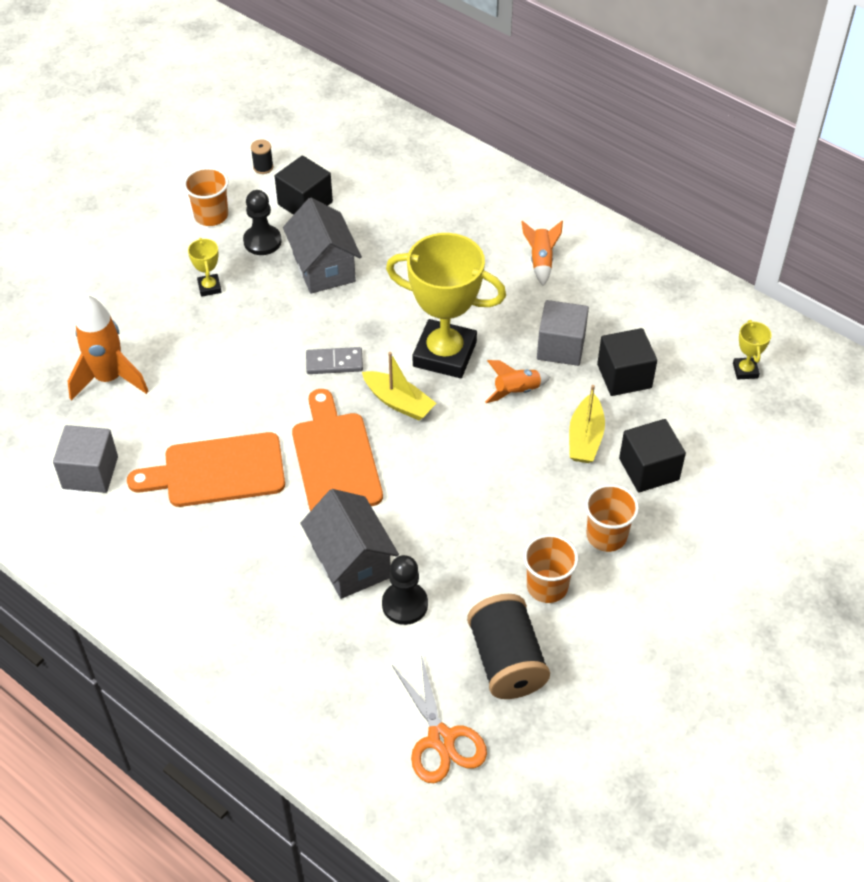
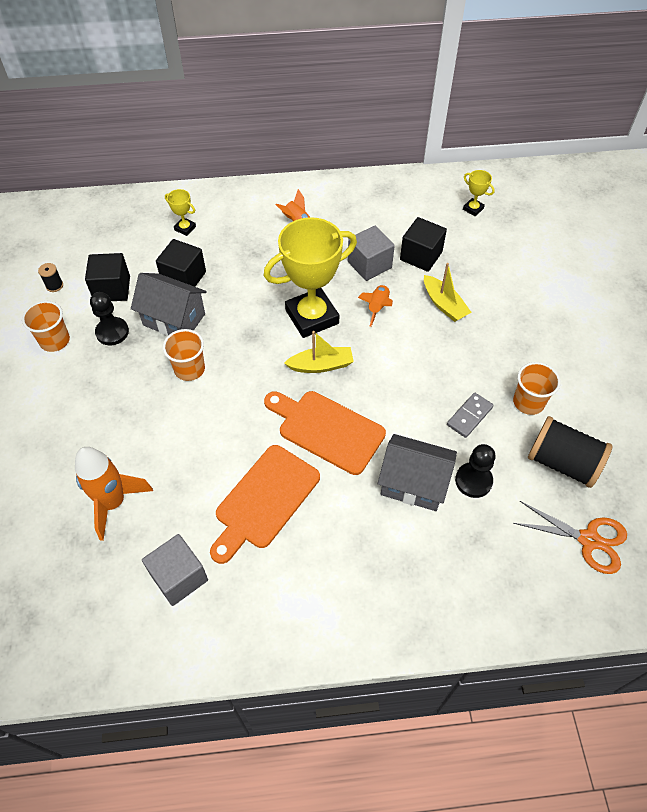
camera: 45 degrees left, 5 degrees up
yellow trophy [188,238,222,297] -> yellow trophy moved to [165,189,196,236]
grey domino [306,347,363,374] -> grey domino moved to [447,392,493,438]
orange cup [585,484,639,552] -> orange cup moved to [163,329,205,381]
black cube [619,419,686,492] -> black cube moved to [156,239,206,287]

